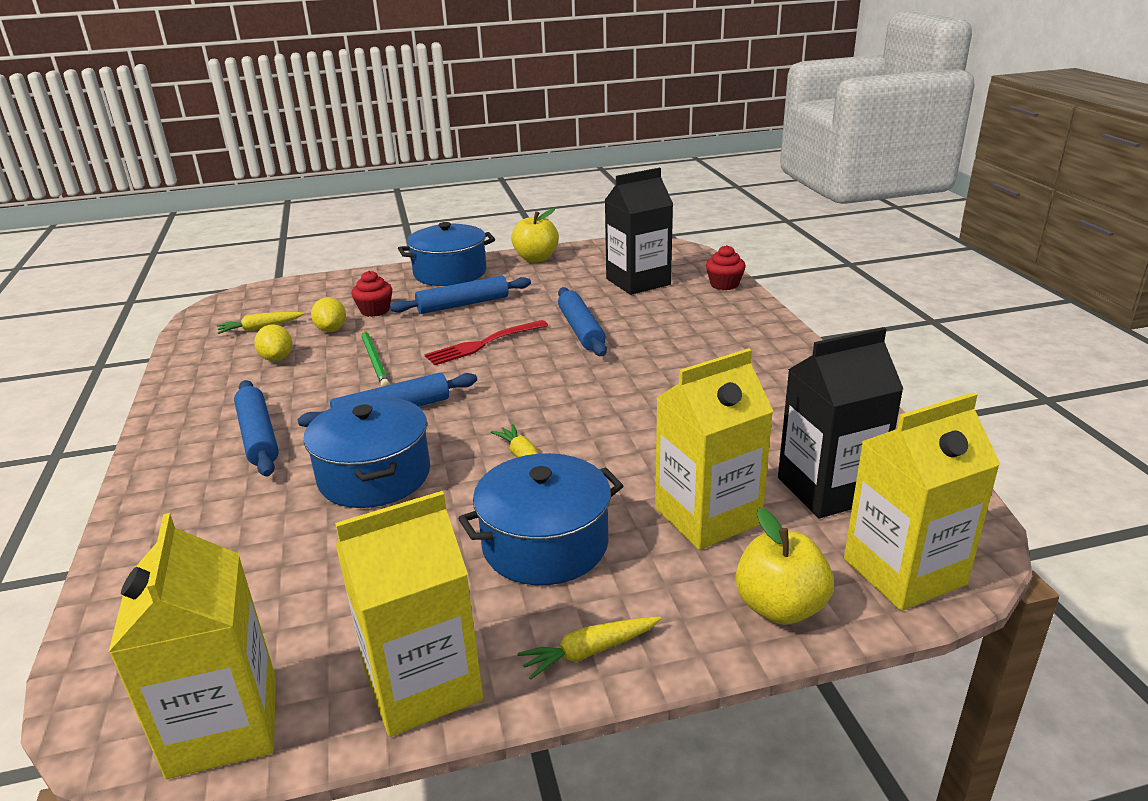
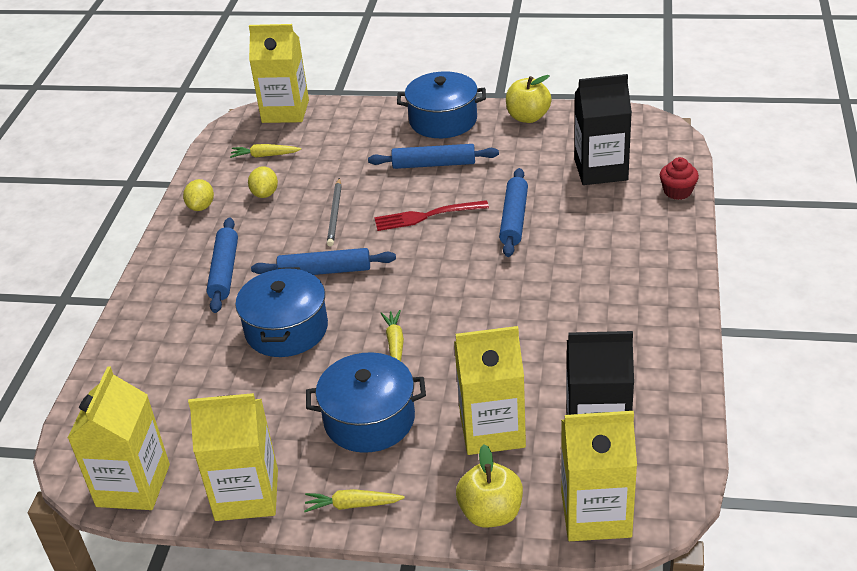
camera: 25 degrees right, 10 degrees up
yellow lemon [311,297,346,332] -> yellow lemon moved to [183,179,214,211]
red cupcake [351,271,392,317] -> none
green pencil [362,330,390,387] -> grey pencil [327,178,342,247]
none -> yellow carton [249,24,309,123]

